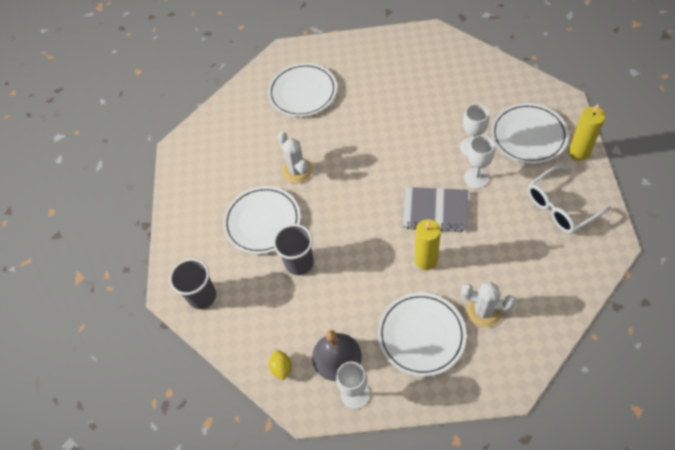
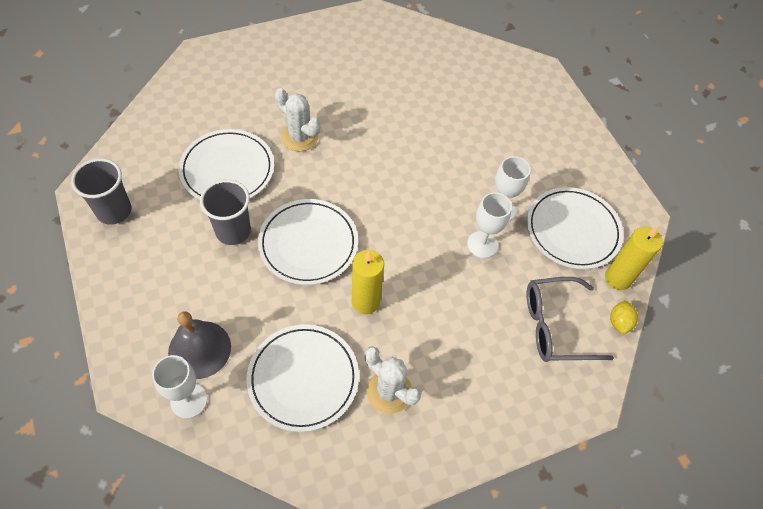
camera: 15 degrees right, 0 degrees up
white plate [268,63,337,117] -> white plate moved to [258,199,358,285]
yellow lemon [269,349,291,380] -> yellow lemon moved to [610,300,638,334]
white cactus [278,131,313,183] -> white cactus turned 45 degrees counterclockwise [275,88,320,152]
grey notebook [402,187,468,232] -> none
white glasses [527,166,611,234] -> grey glasses [527,277,614,362]

